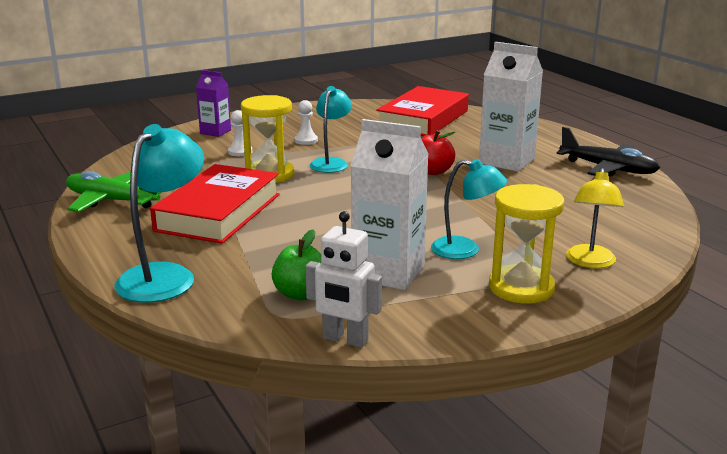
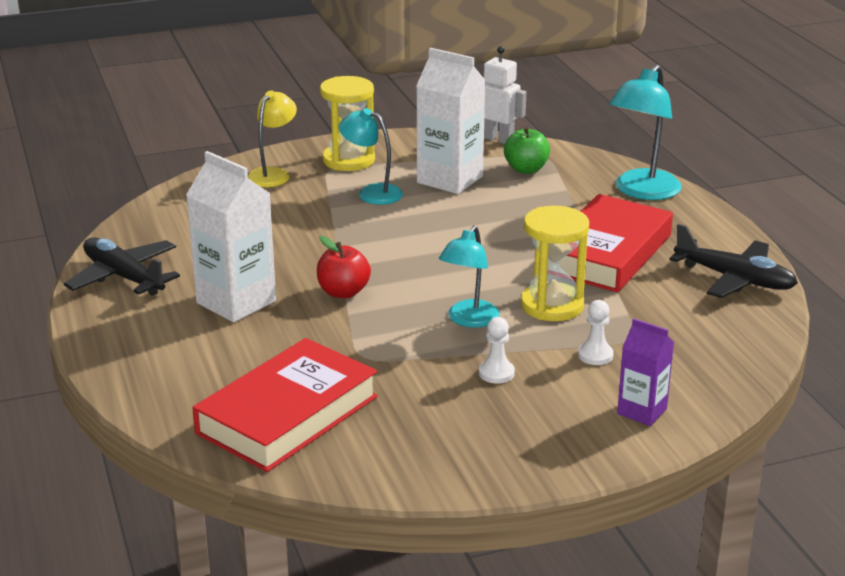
camera: 170 degrees left, 5 degrees up
green plane [66,171,162,212] -> black plane [669,224,798,298]

